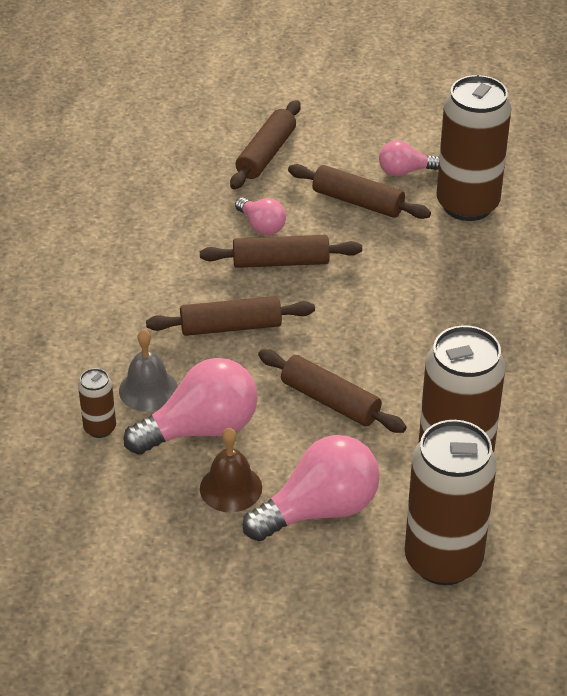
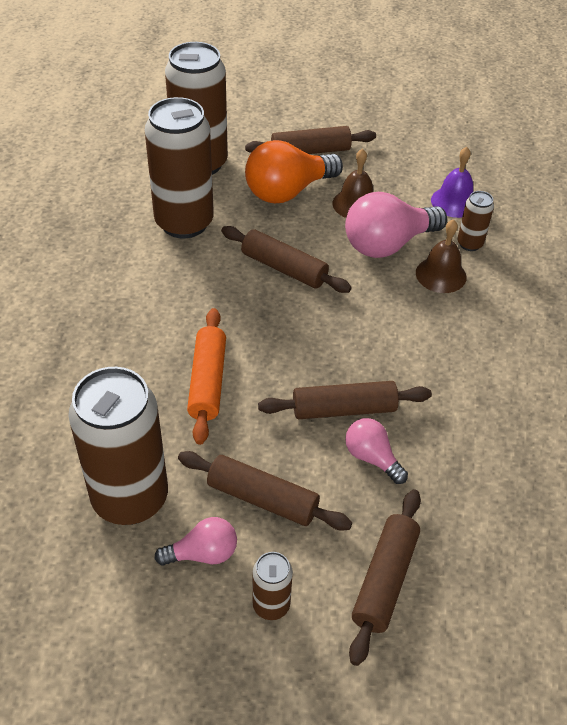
camera: 175 degrees right, 5 degrees up
grey bell [119,329,178,411] -> brown bell [416,219,466,293]
brown rolling pin [146,296,315,336] -> brown rolling pin moved to [245,126,376,154]
pink light bulb [243,435,380,541] -> orange light bulb [245,140,343,203]
none -> orange rolling pin [187,308,226,445]
none -> brown can [253,552,293,620]
none -> purple bell [431,147,473,218]

